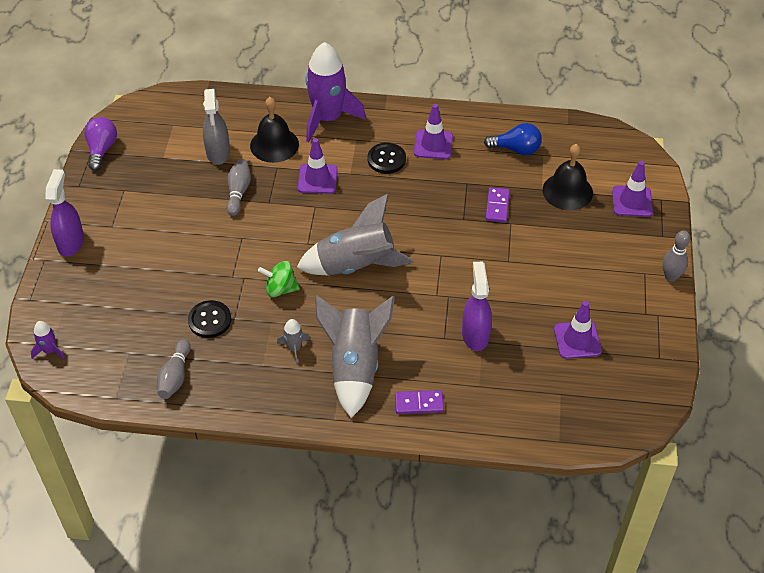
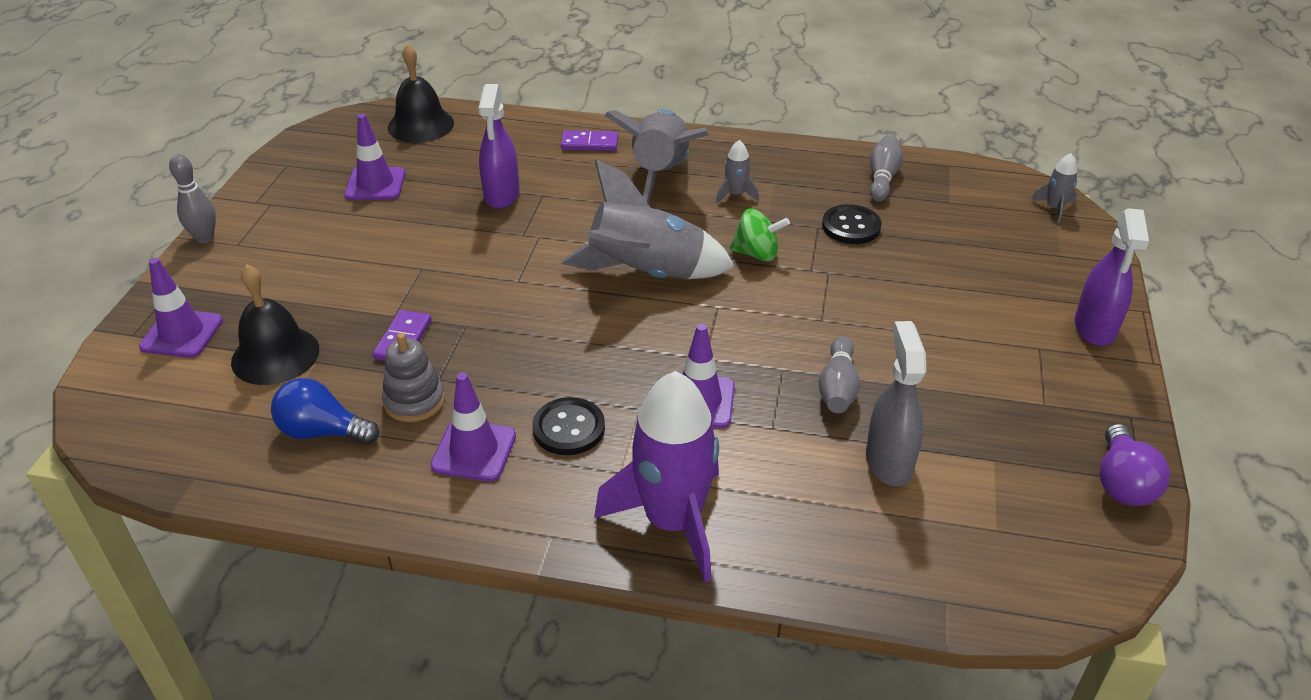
camera: 175 degrees left, 10 degrees down
purple rocket [31,321,65,359] -> grey rocket [1031,153,1077,223]
black bell [250,97,299,163] -> black bell moved to [388,44,454,143]
none -> grey stacking toy [382,333,445,422]

